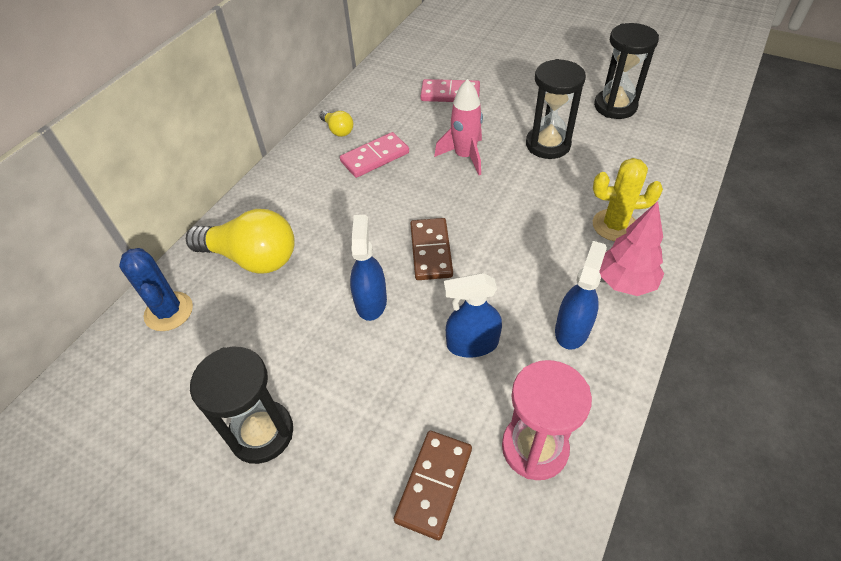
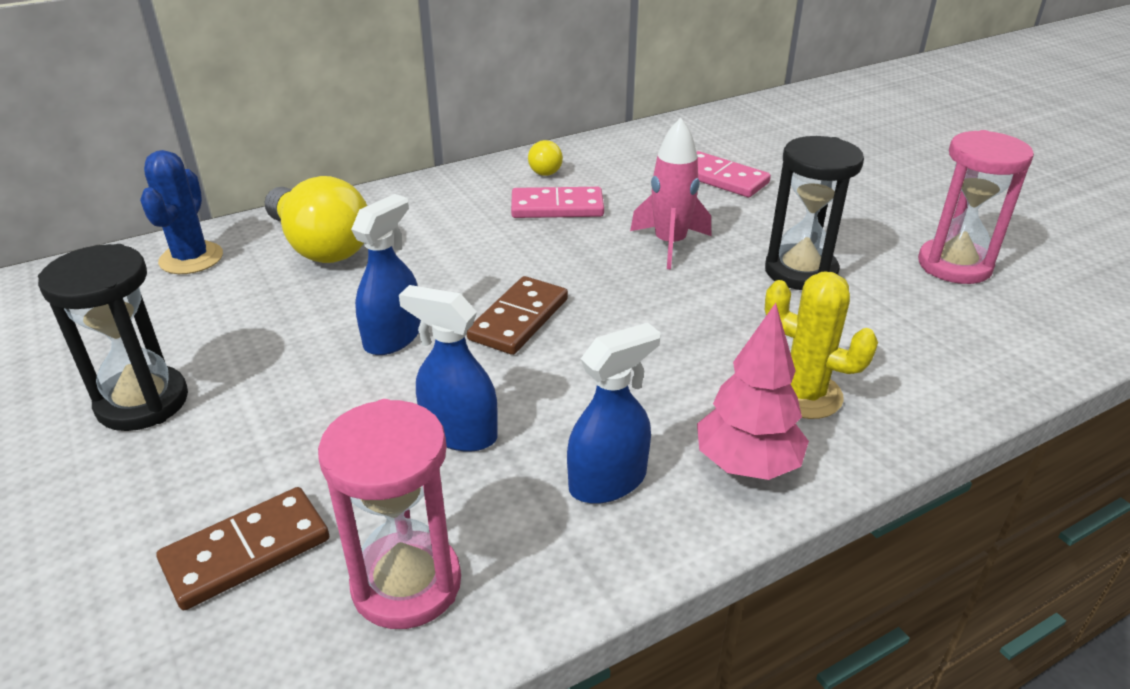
camera: 30 degrees right, 15 degrees down
black hourglass [594,23,659,119] -> pink hourglass [918,130,1034,284]

